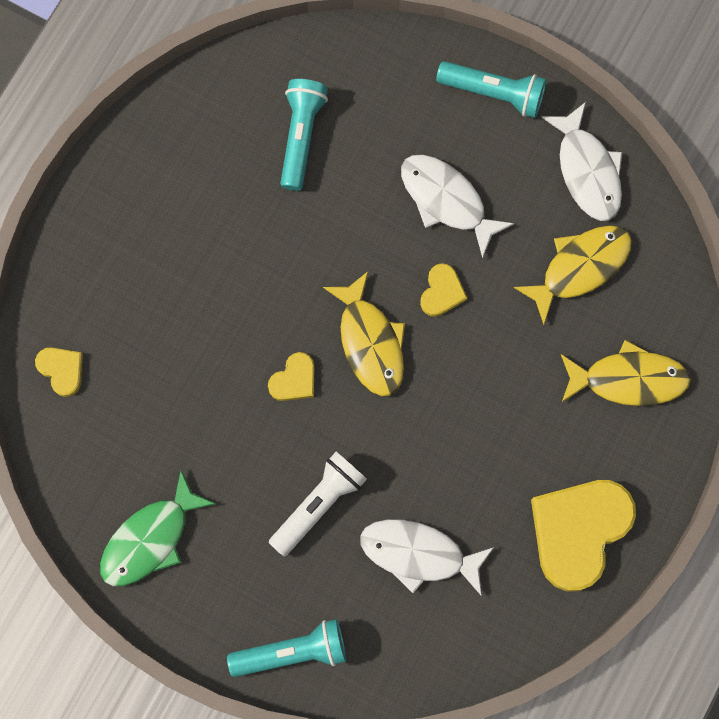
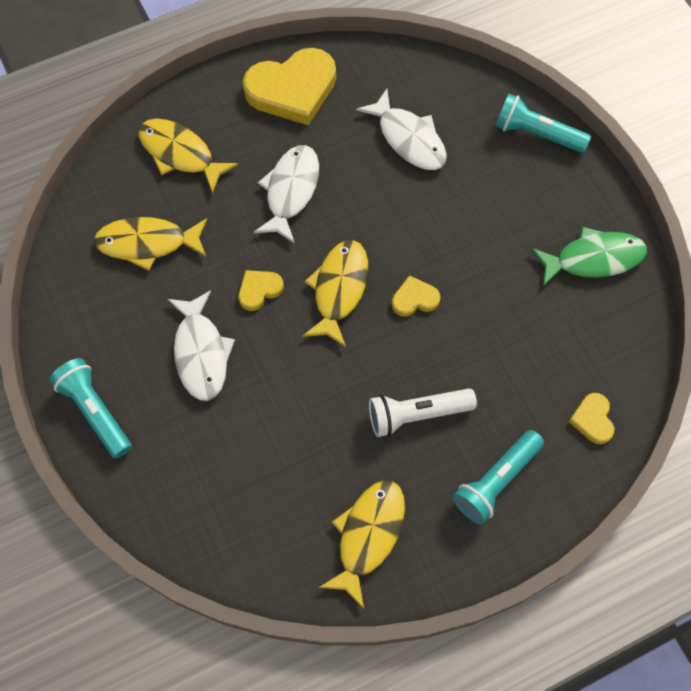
camera: 145 degrees left, 10 degrees down
white flashlight [269,452,367,556] -> white flashlight moved to [369,388,477,437]
turquoise flashlight [280,79,328,191] -> turquoise flashlight moved to [453,430,544,525]
white fish [541,102,622,221] -> white fish moved to [254,145,319,244]
none -> yellow fish [319,480,405,609]

